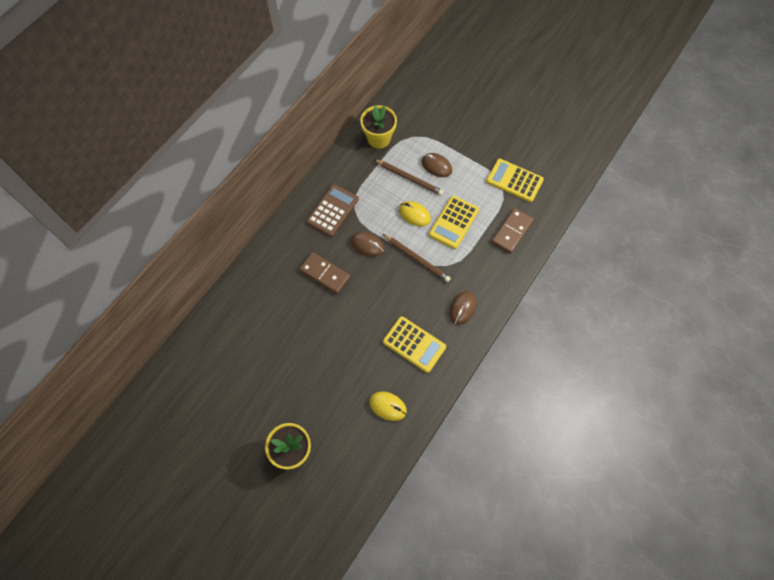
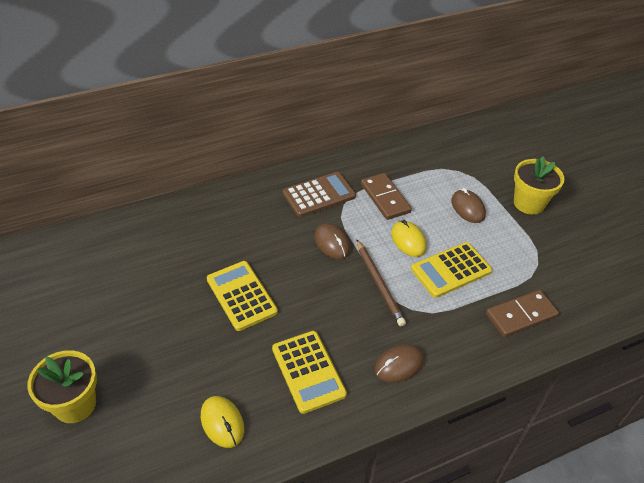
camera: 30 degrees right, 20 degrees down
brown domino [300,252,350,294] -> brown domino moved to [361,173,412,220]
yellow flower pot [360,105,397,148] -> yellow flower pot moved to [514,157,565,215]
brown pencil [374,159,444,195] -> none
yellow calculator [486,159,544,202] -> yellow calculator moved to [207,261,278,331]

